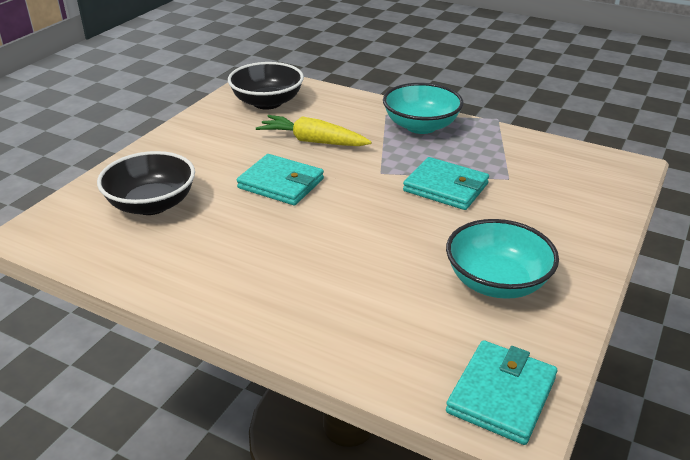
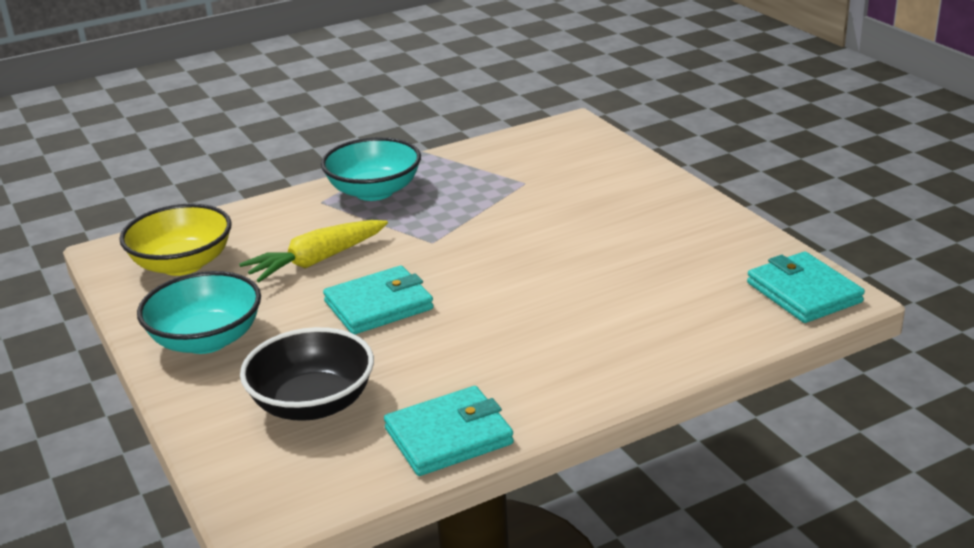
camera: 55 degrees left, 5 degrees down
black bowl [228,62,304,109] -> yellow bowl [119,204,232,276]
turquoise wallet [403,157,489,210] -> turquoise wallet moved to [384,386,514,476]
turquoise bowl [446,219,559,299] -> turquoise bowl moved to [137,271,261,354]

